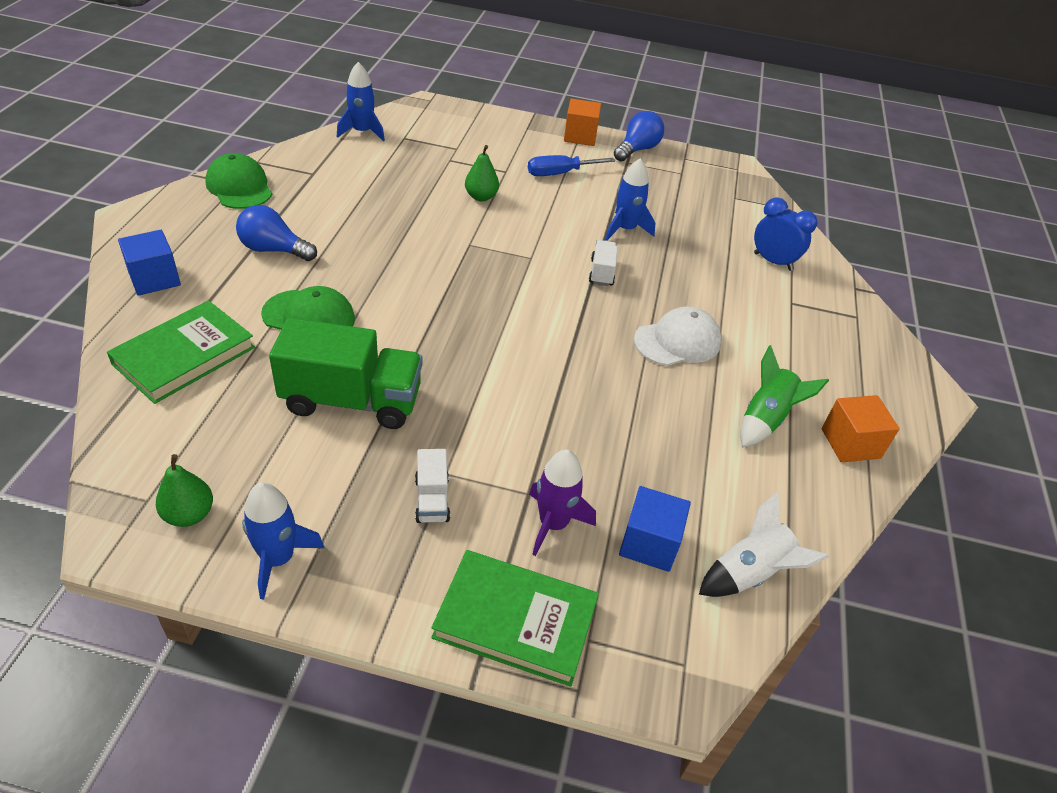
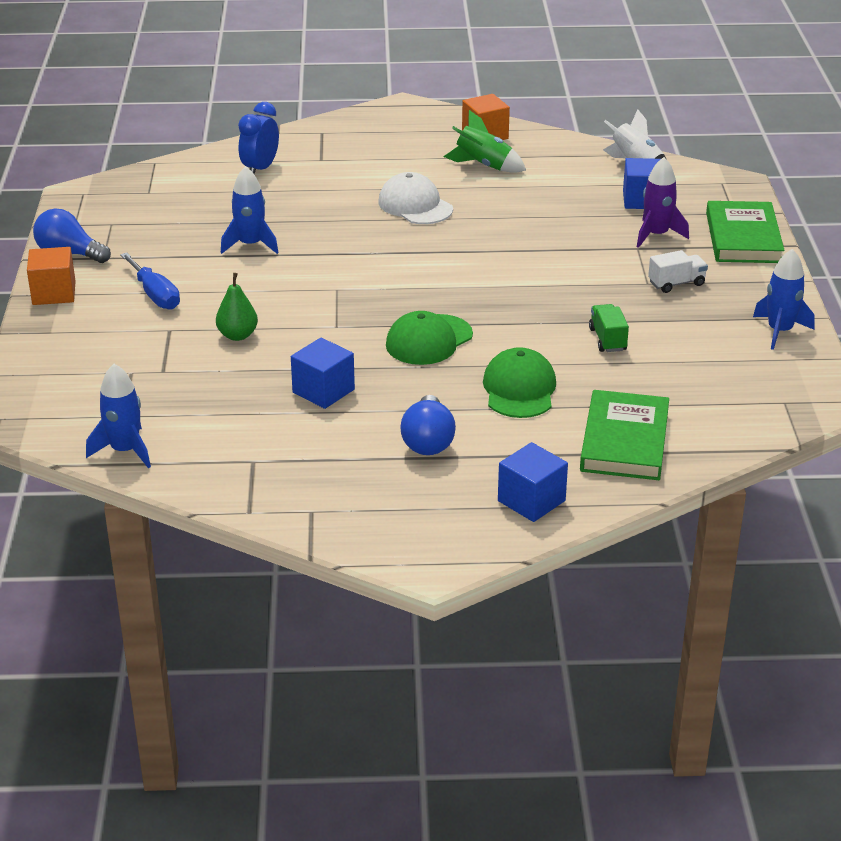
camera: 100 degrees left, 10 degrees down
green book [107,301,255,404] -> green book turned 75 degrees clockwise [580,390,669,480]
green pear [156,454,213,527] -> none
green cap [205,153,272,209] -> green cap moved to [386,311,473,365]
green truck [269,318,422,429] -> green truck [589,304,629,352], size x0.47
white truck [589,240,618,286] -> none
none -> blue cube [291,338,355,409]

